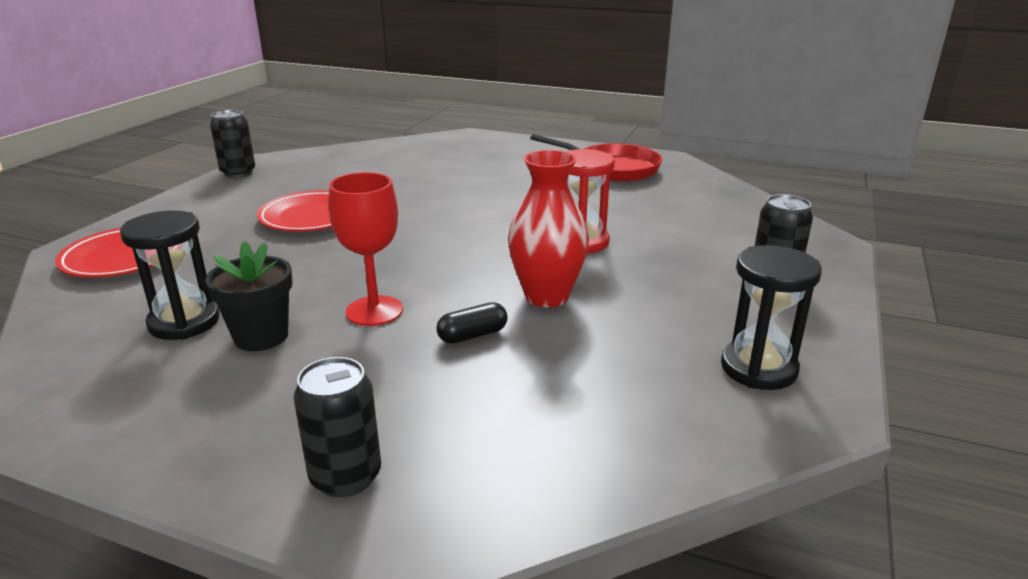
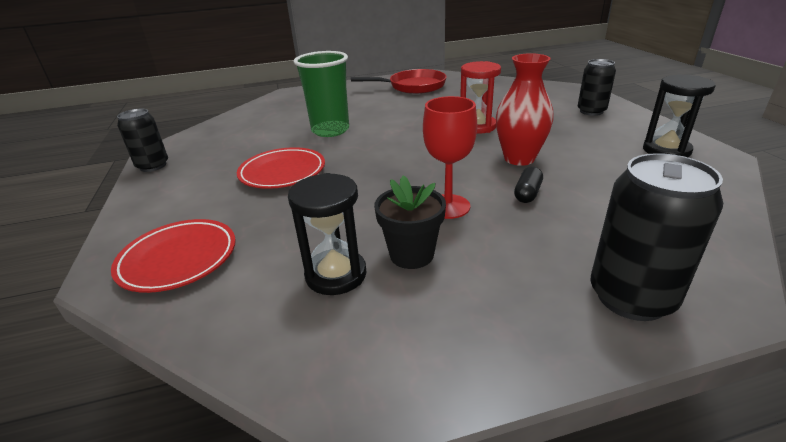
camera: 35 degrees left, 5 degrees up
black can [293,357,381,498] -> black can [591,153,723,321], size x1.52
none -> green cup [293,51,349,137]

